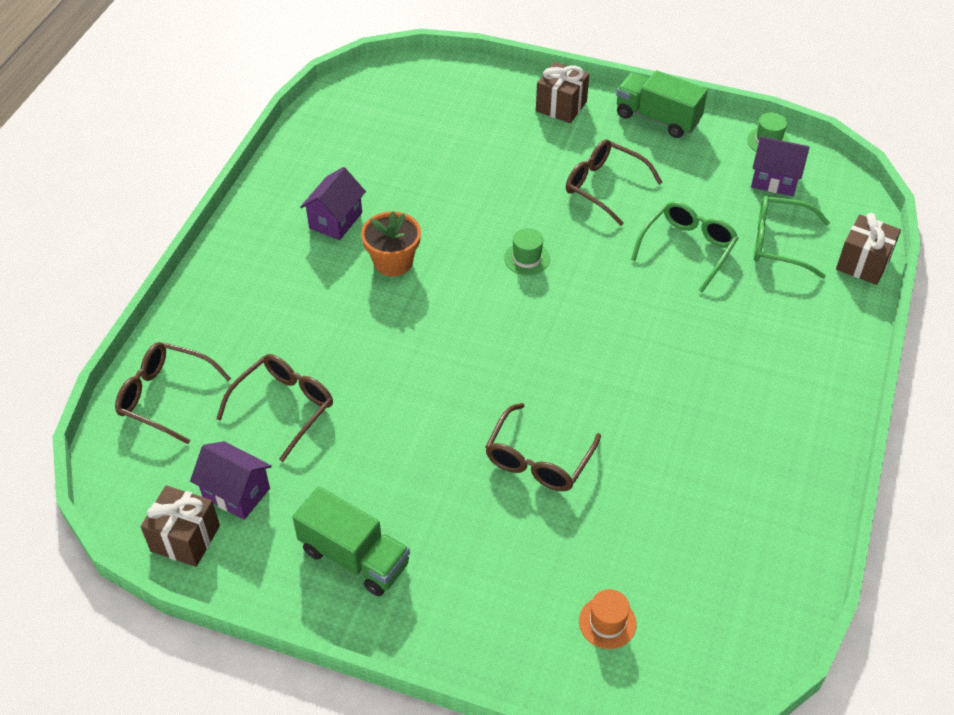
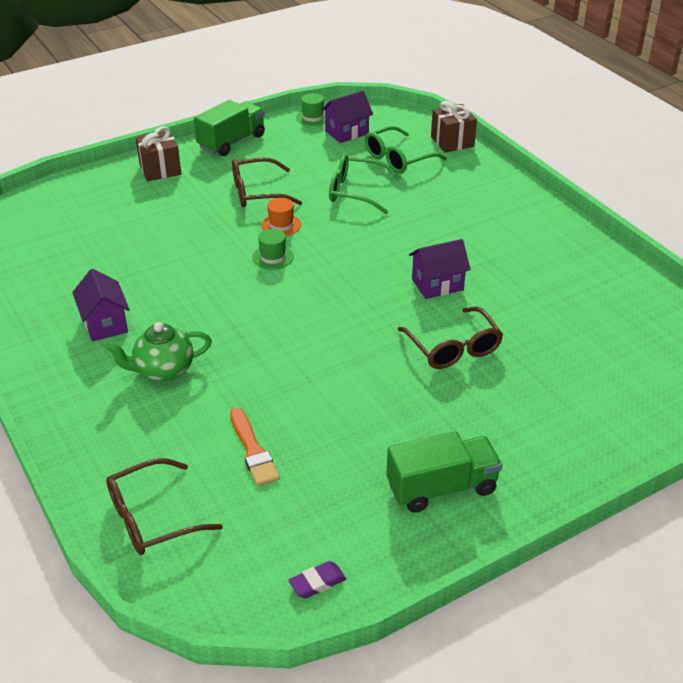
camera: 50 degrees left, 10 degrees down
brown gift [140,485,220,567] -> purple eraser [288,561,346,599]
purple house [190,441,272,520] -> purple house moved to [409,239,471,299]
brown glasses [216,354,333,462] -> orange brush [230,408,280,486]
orange flower pot [361,211,421,276] -> none
orange hat [579,589,637,649] -> orange hat moved to [262,198,301,236]
green truck [616,70,708,138] -> green truck turned 150 degrees clockwise [194,100,265,156]
green glasses [631,201,738,292] -> green glasses turned 60 degrees counterclockwise [329,154,401,214]
none -> green teapot [105,322,212,382]

